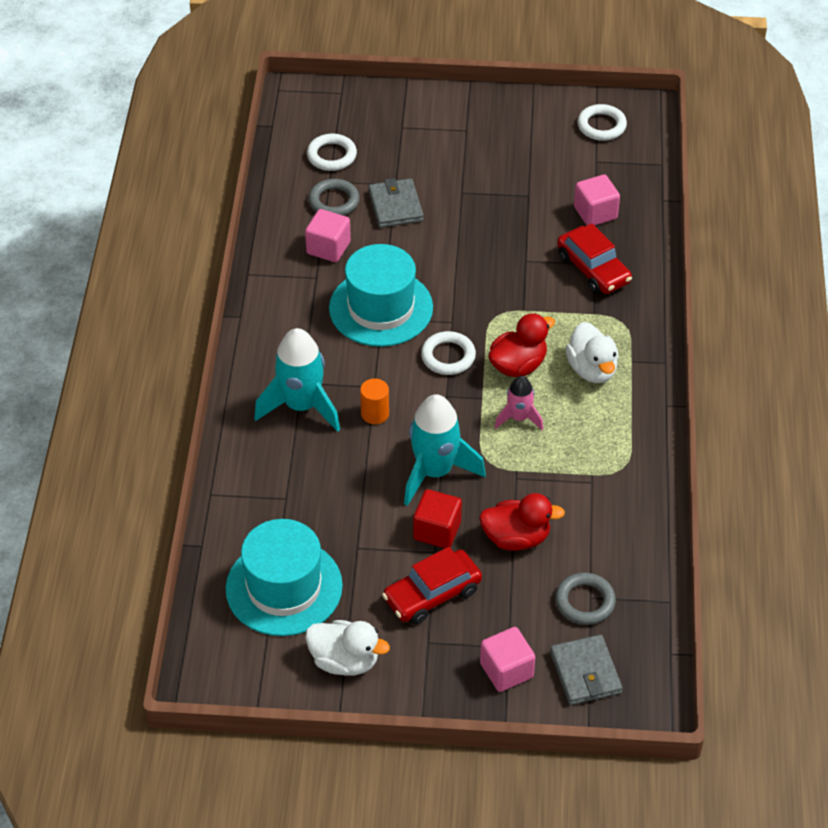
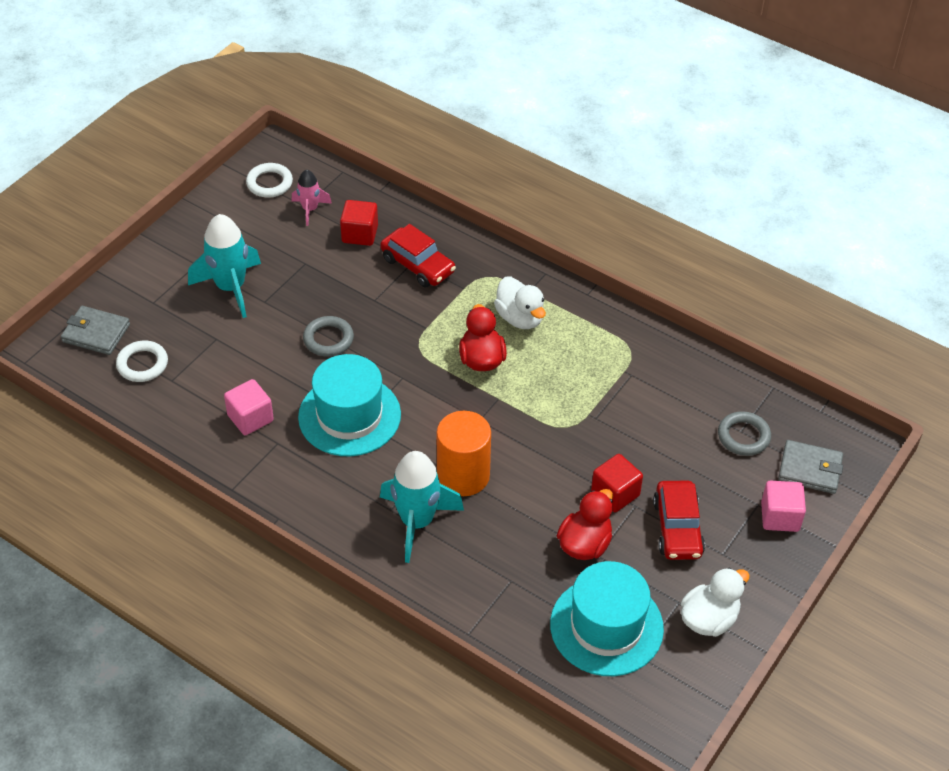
camera: 60 degrees left, 0 degrees up
grey ring [308,179,360,216] -> grey ring moved to [303,316,354,356]
orange cylinder [360,379,389,424] -> orange cylinder [436,411,491,496], size x1.93
grey wallet [368,178,423,228] -> grey wallet moved to [61,306,130,355]
turquoise rocket [404,394,486,506] -> turquoise rocket moved to [188,214,261,318]
white ring [421,331,476,375] -> none
red duck [479,493,565,551] -> red duck moved to [557,489,613,560]
pink rocket [495,376,543,430] -> pink rocket moved to [292,170,332,226]
red car [557,223,632,294] -> red car turned 45 degrees clockwise [380,224,456,287]
white duck [565,322,619,383] -> white duck turned 45 degrees clockwise [494,277,546,329]
pink cube [574,174,620,225] -> red cube [340,200,378,246]

